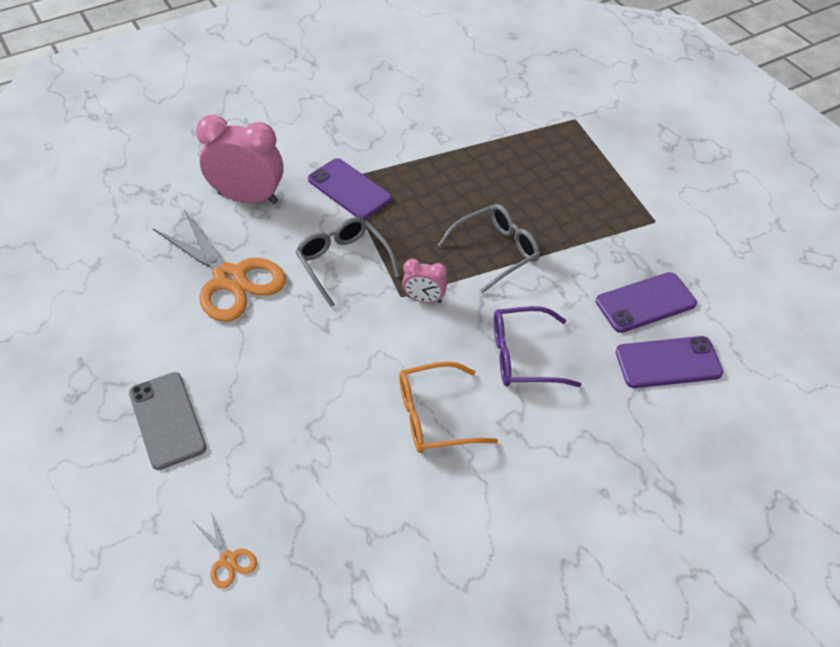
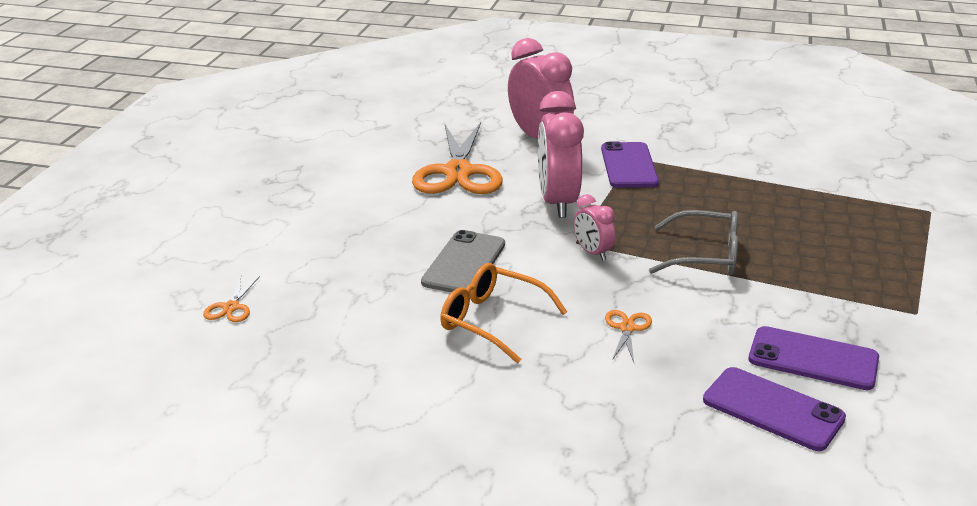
camera: 45 degrees right, 20 degrees down
grey phone [129,372,207,470] -> grey phone moved to [421,230,505,295]
grey glasses [295,217,400,307] -> pink clock [538,91,584,218]
purple glasses [494,306,582,387] -> orange scissors [605,310,652,362]

